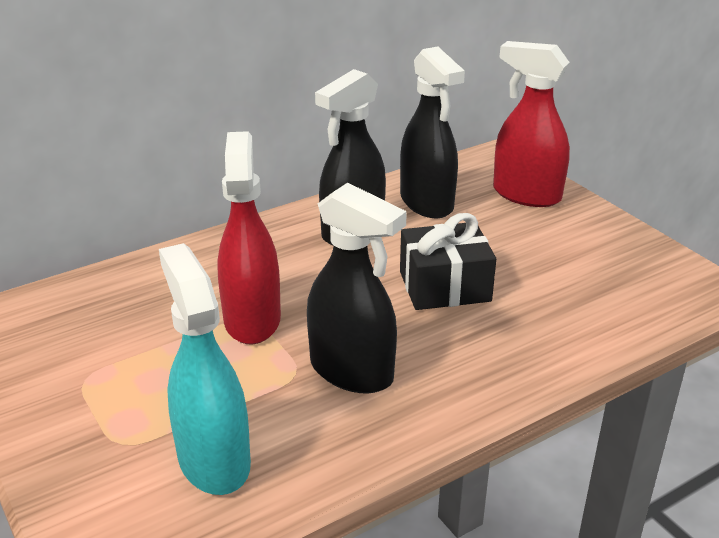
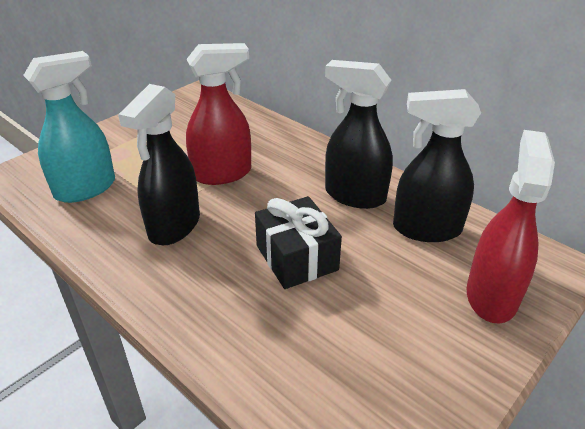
camera: 75 degrees right, 5 degrees up
black spray bottle [400,47,465,218] -> black spray bottle turned 45 degrees clockwise [393,89,481,242]

